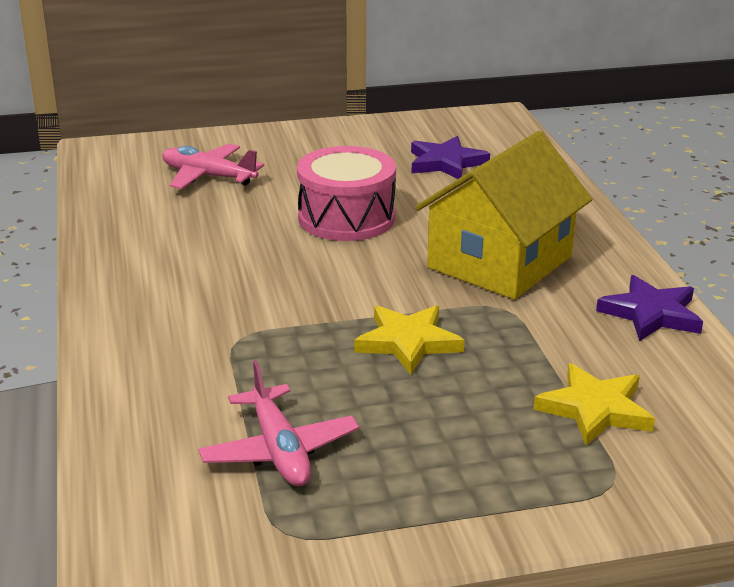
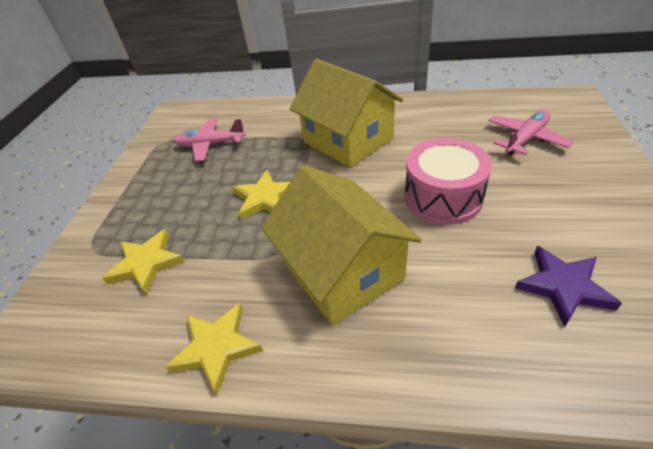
camera: 115 degrees right, 15 degrees up
purple star [596,275,703,341] -> yellow star [166,303,263,395]
none -> yellow house [289,59,404,168]

